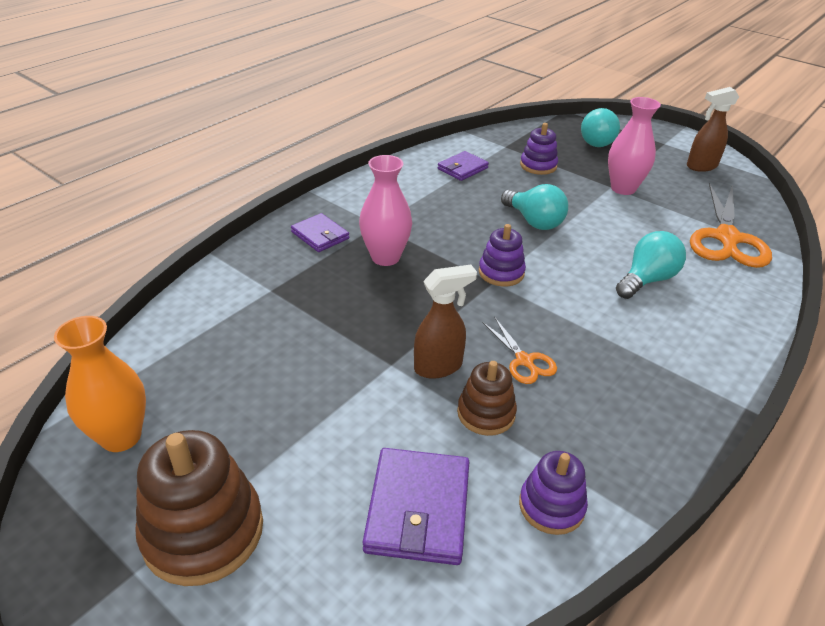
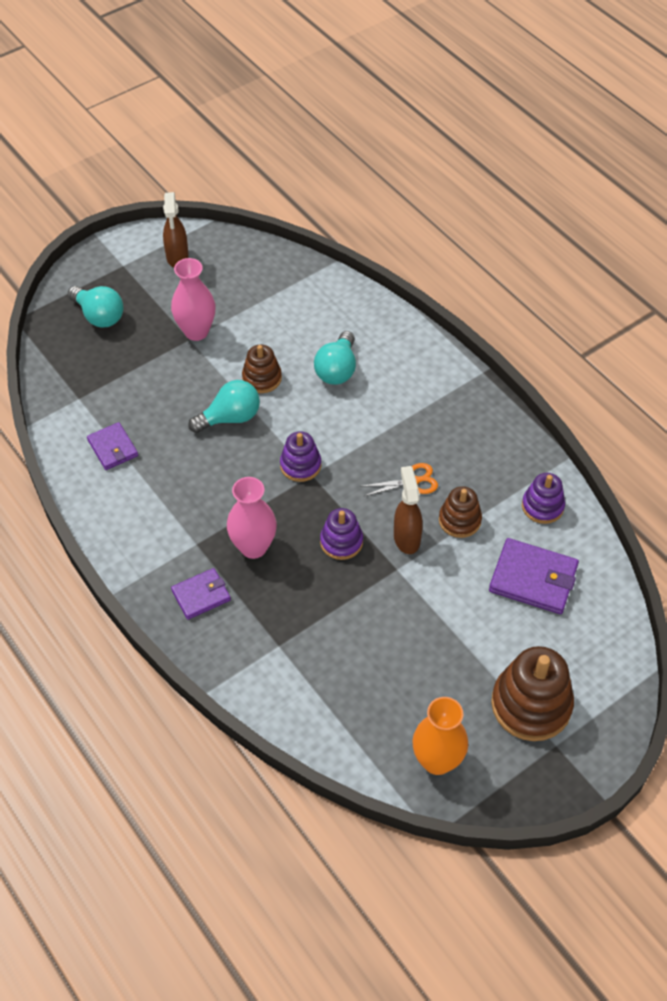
camera: 75 degrees left, 15 degrees up
purple stacking toy [520,123,558,175] -> purple stacking toy moved to [320,508,363,560]
turquoise light bulb [616,231,686,299] -> turquoise light bulb turned 135 degrees counterclockwise [314,331,356,385]
orange scissors [690,183,772,268] -> none
none -> brown stacking toy [242,345,282,393]

